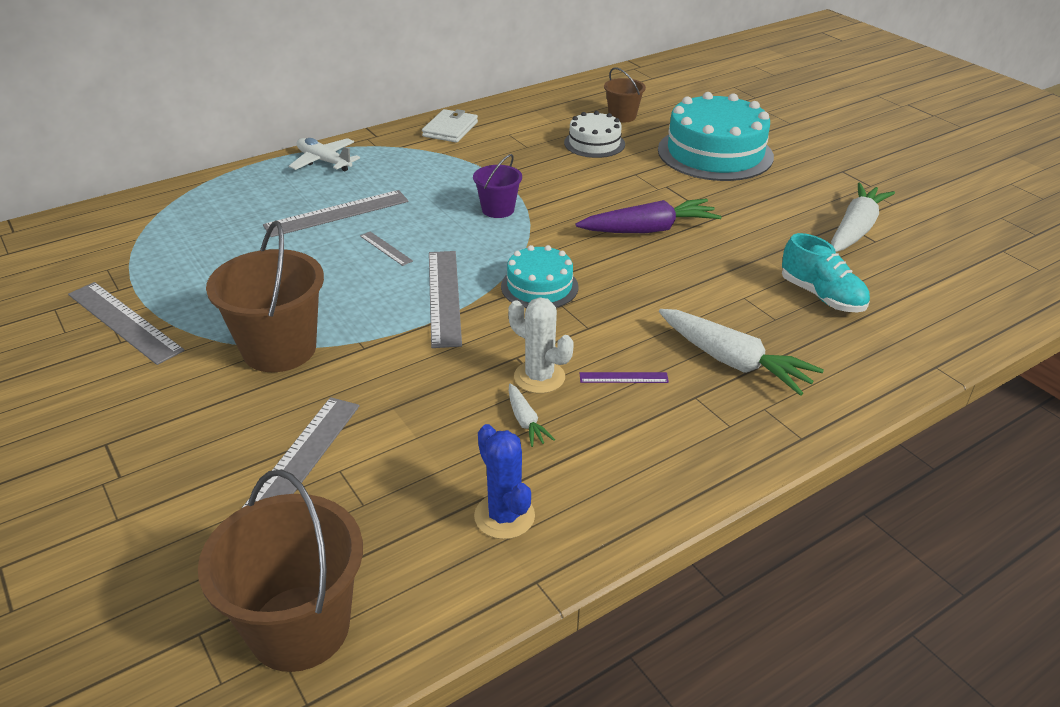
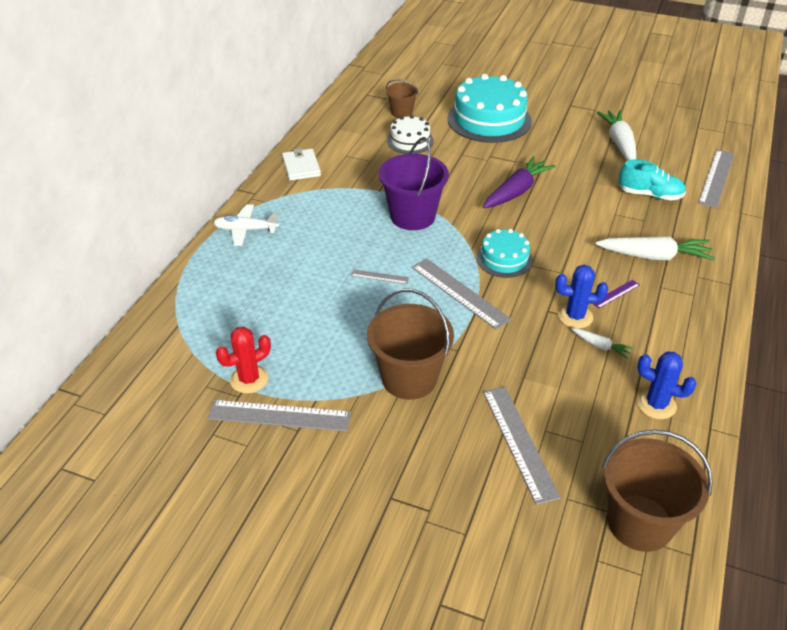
camera: 35 degrees left, 5 degrees up
grey ruler [263,190,409,237] -> grey ruler moved to [698,150,734,208]
purple bucket [473,154,522,218] -> purple bucket [379,137,449,230], size x1.81
white cactus [508,297,574,394] -> blue cactus [555,265,608,328]
none -> red cactus [216,326,271,393]

